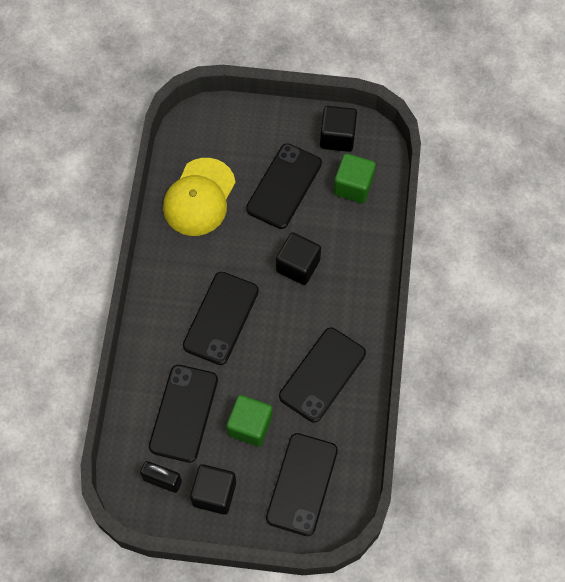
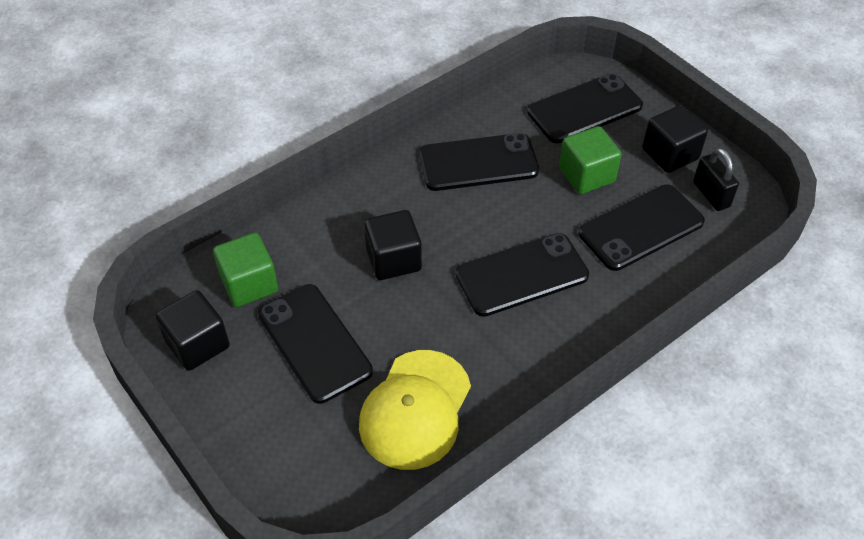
camera: 135 degrees left, 15 degrees down
yellow cap [163,158,236,236] -> yellow cap turned 135 degrees clockwise [359,350,471,470]
black phone [246,143,322,229] -> black phone turned 75 degrees clockwise [258,284,373,404]

